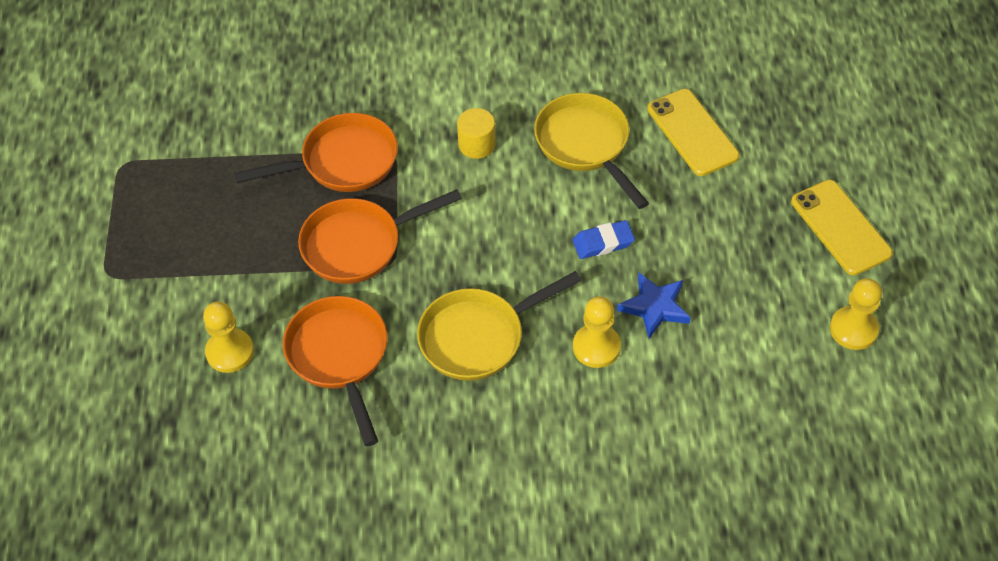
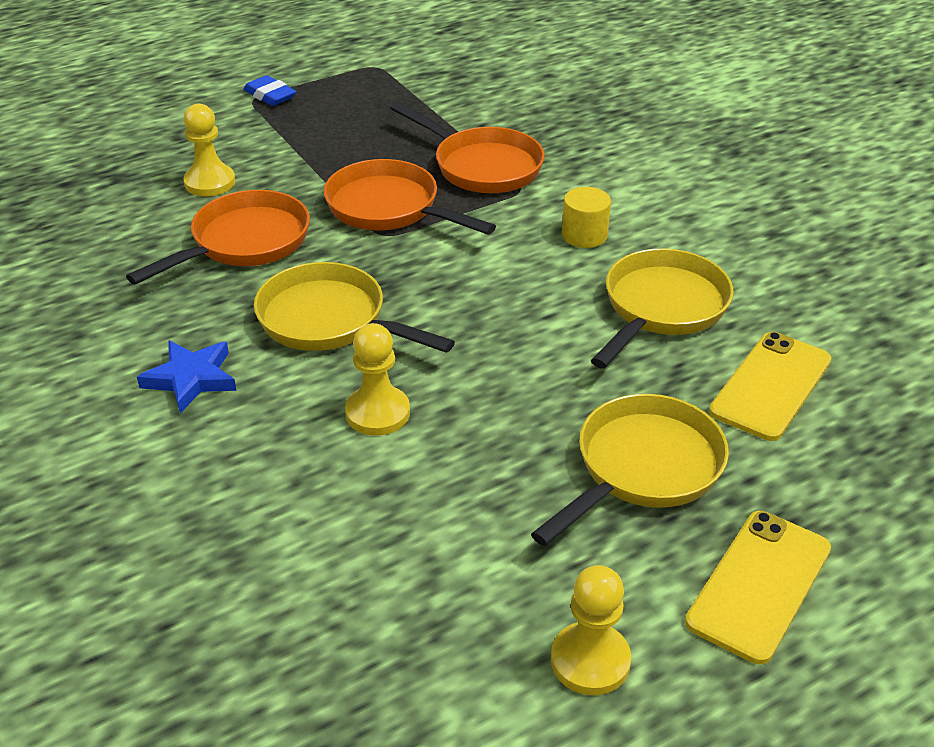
camera: 60 degrees right, 15 degrees down
blue eraser [573,220,635,259] -> blue eraser moved to [243,75,296,106]
blue star [617,273,691,339] -> blue star moved to [137,341,237,414]
none -> yellow pan [531,394,729,546]

